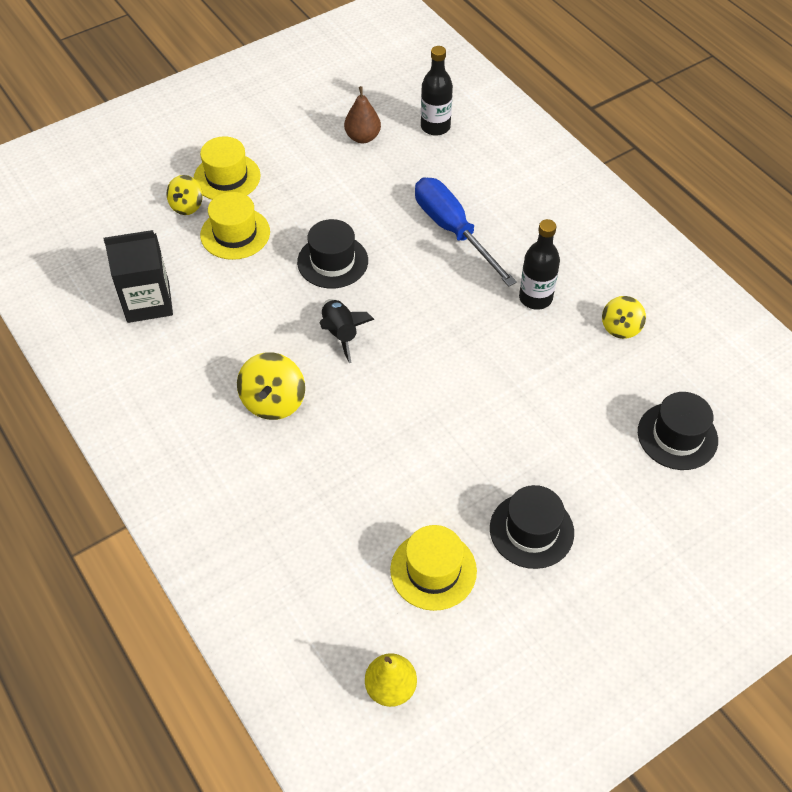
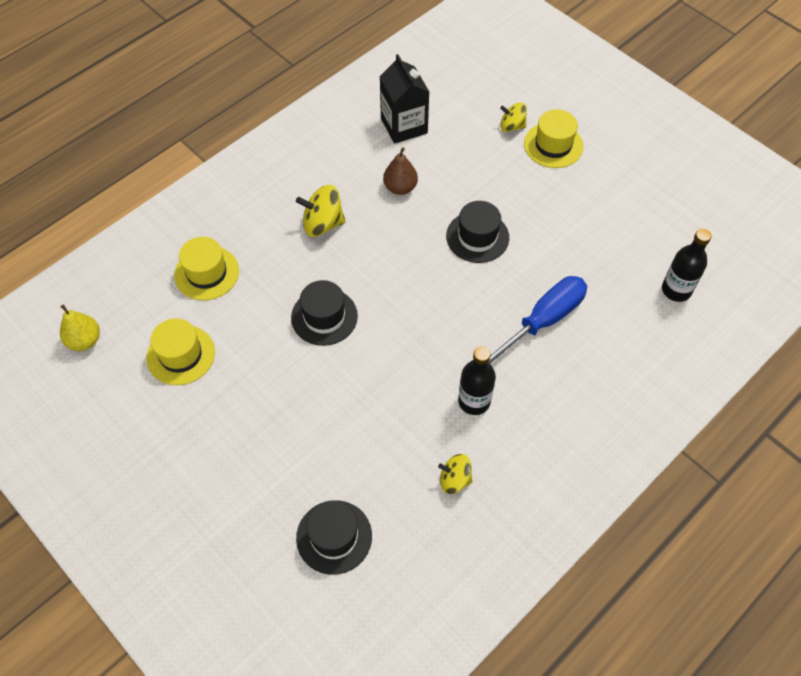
camera: 80 degrees right, 5 degrees up
yellow hat [200,192,270,260] -> yellow hat moved to [174,237,239,300]
black rocket [319,299,375,363] -> none
brown pear [344,86,381,143] -> brown pear moved to [383,147,418,195]
black hat [490,485,574,569] -> black hat moved to [291,280,358,346]

